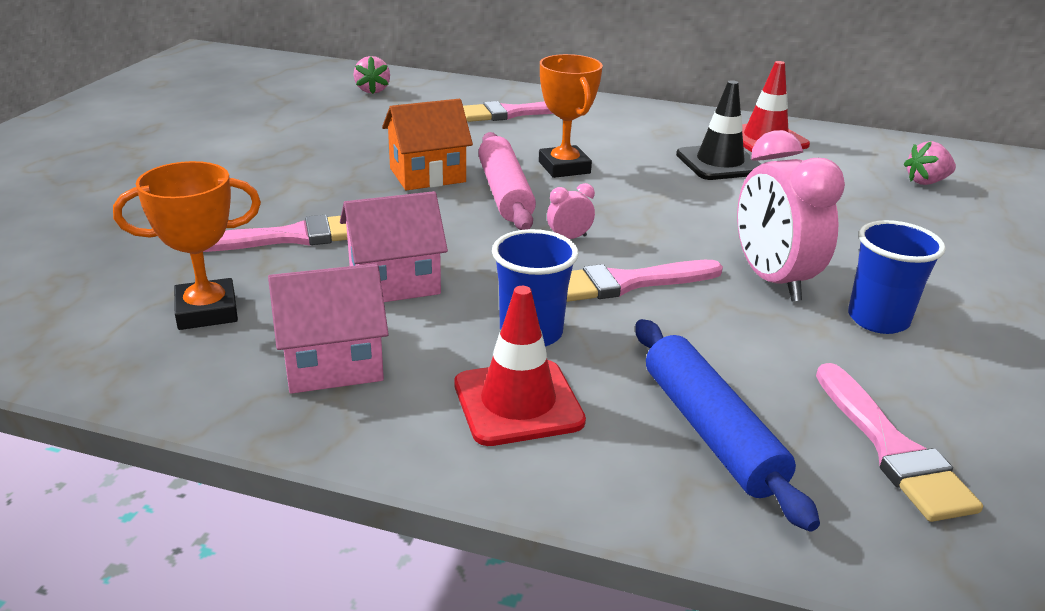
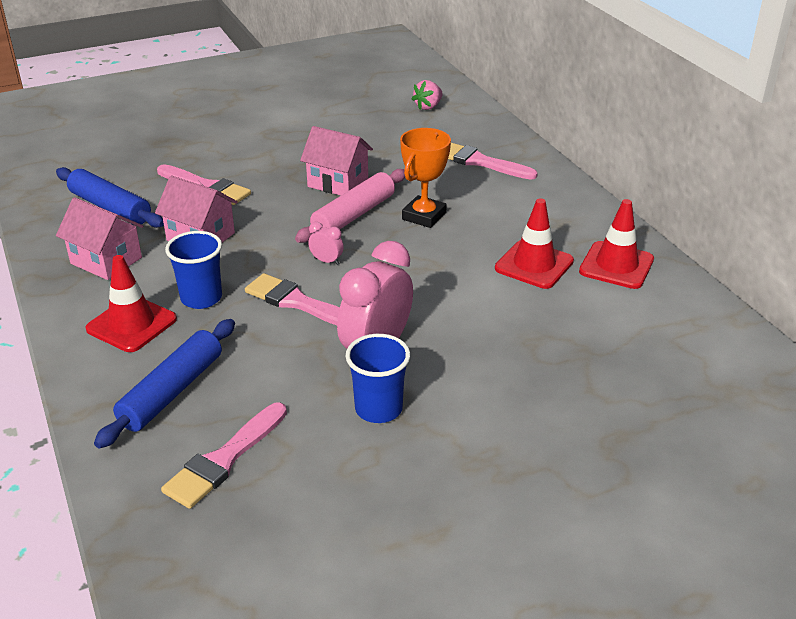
camera: 50 degrees right, 5 degrees up
orange trophy [113,161,261,330] -> blue rolling pin [56,167,164,228]
orange house [382,99,473,190] -> pink house [300,126,373,195]
black traffic cone [676,80,761,180] -> red traffic cone [495,199,574,289]
pink strawberry [904,141,956,185] -> none

